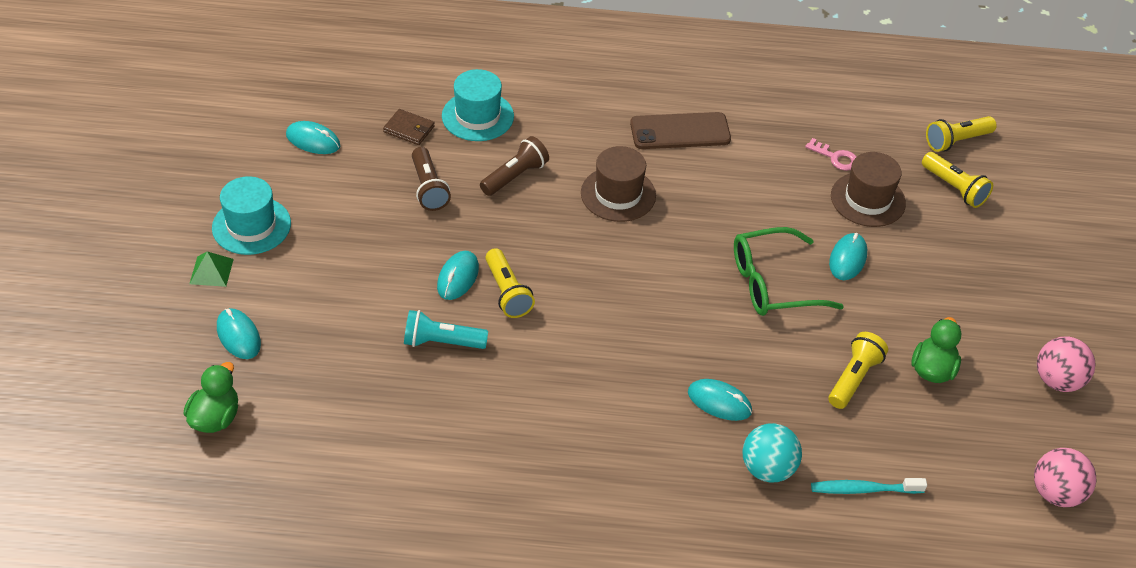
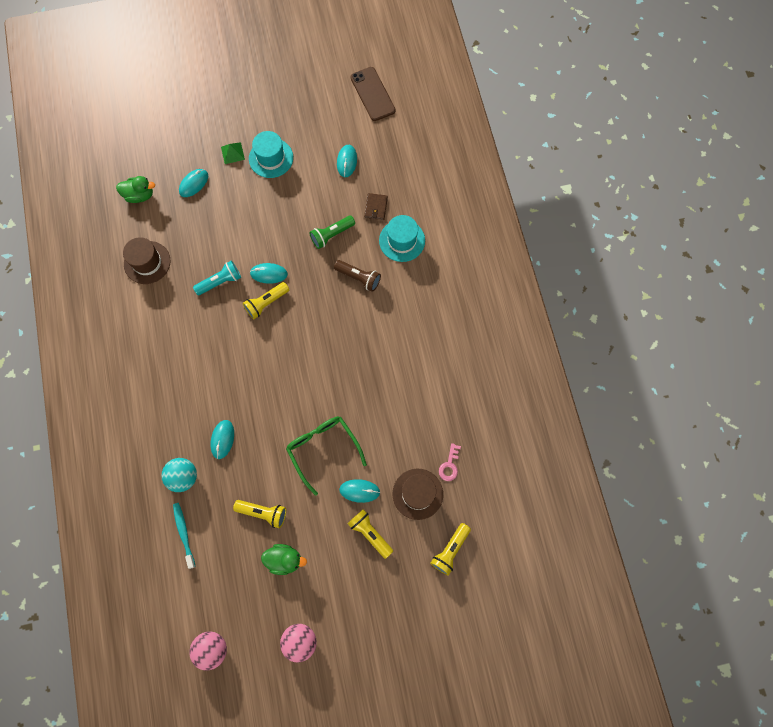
camera: 75 degrees right, 25 degrees up
turquoise flashlight [404,310,488,349] -> turquoise flashlight turned 75 degrees clockwise [193,261,241,295]
brown flashlight [412,147,451,211] -> green flashlight [309,215,355,249]
brown hat [581,146,656,222] -> brown hat moved to [123,237,171,284]
brown phone [630,112,731,149] -> brown phone moved to [351,67,396,121]
yellow flashlight [926,116,997,152] -> yellow flashlight moved to [348,509,393,559]

